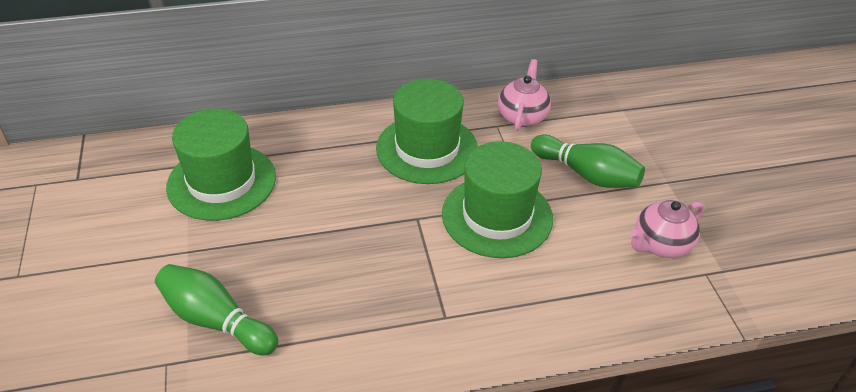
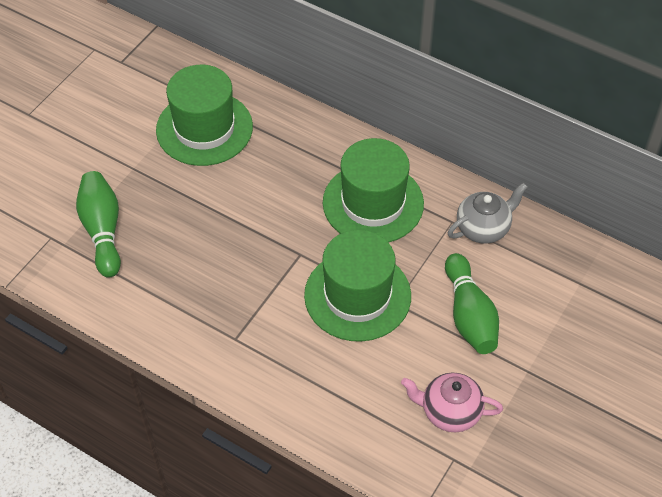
camera: 45 degrees right, 10 degrees up
pink teapot [498,59,551,131] -> grey teapot [448,182,528,244]

